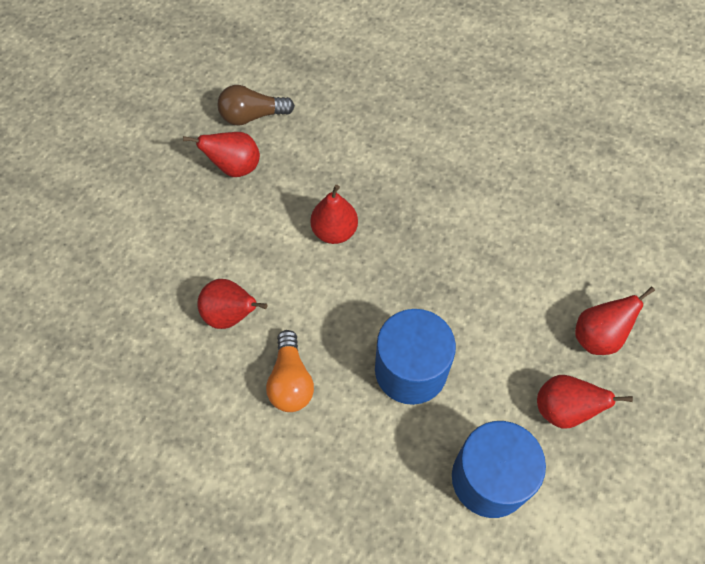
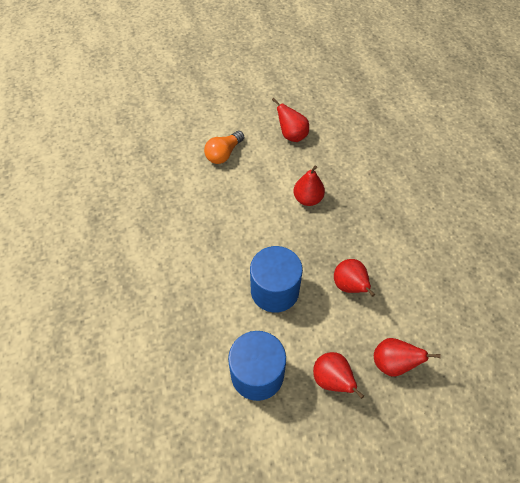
camera: 45 degrees right, 5 degrees down
red pear [197,279,267,329] -> red pear moved to [334,259,375,297]
brown light bulb [218,85,295,125] -> none
orange light bulb [266,330,314,412] -> orange light bulb moved to [204,131,244,164]

